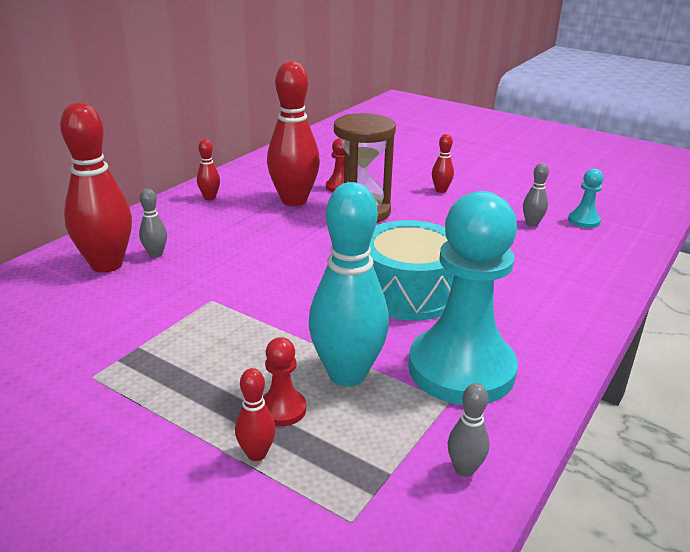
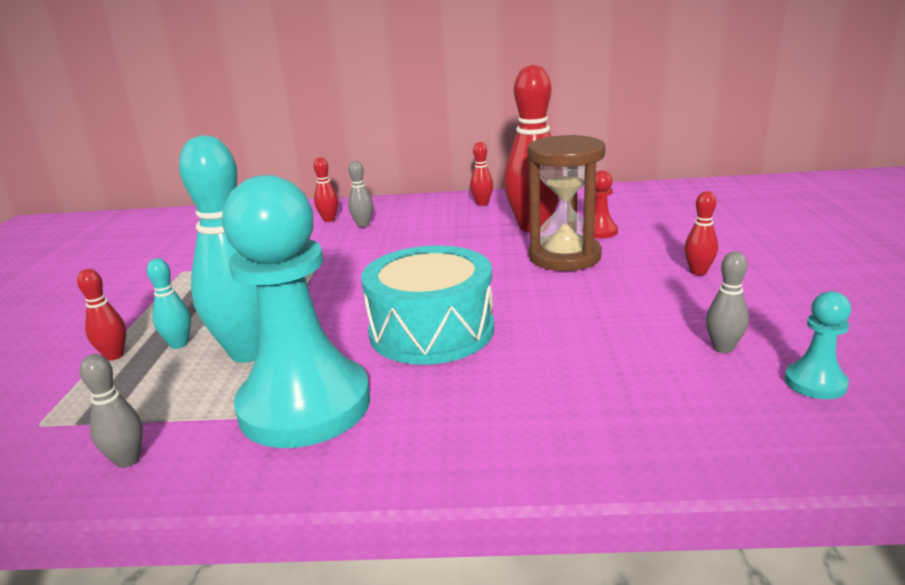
camera: 60 degrees right, 5 degrees down
red bowling pin [60,102,132,273] -> red bowling pin [314,157,338,222], size x0.45
red pawn [263,337,306,426] -> turquoise bowling pin [147,258,191,349]

